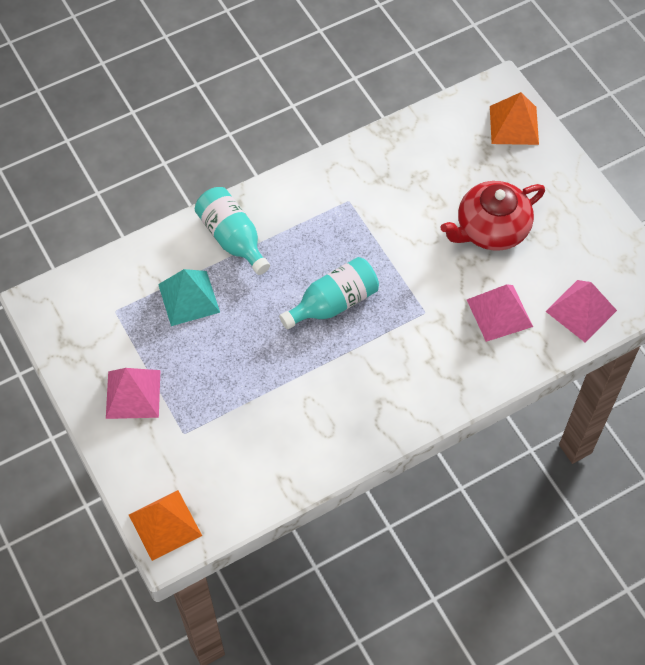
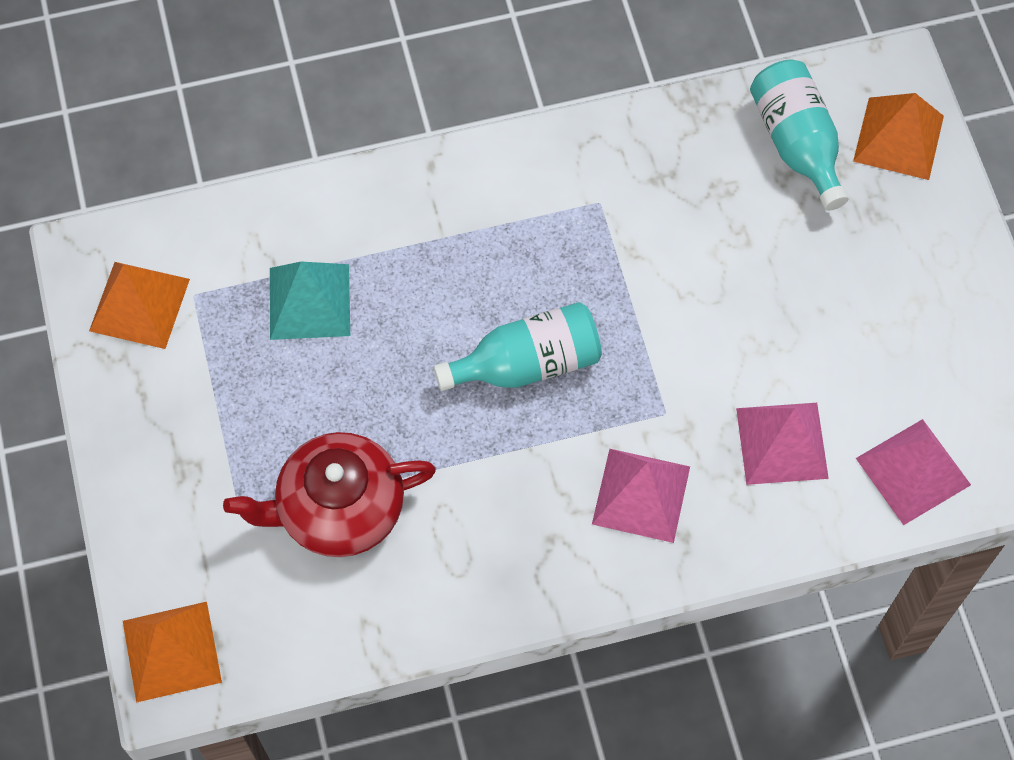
camera: 15 degrees right, 5 degrees up
pink pyramid [106,368,160,419] -> pink pyramid moved to [592,449,690,543]
turquoise bottle [195,187,270,275] -> turquoise bottle moved to [750,60,848,211]
red teapot [441,181,545,251] -> red teapot moved to [223,432,436,557]
none -> orange pyramid [89,262,190,349]

